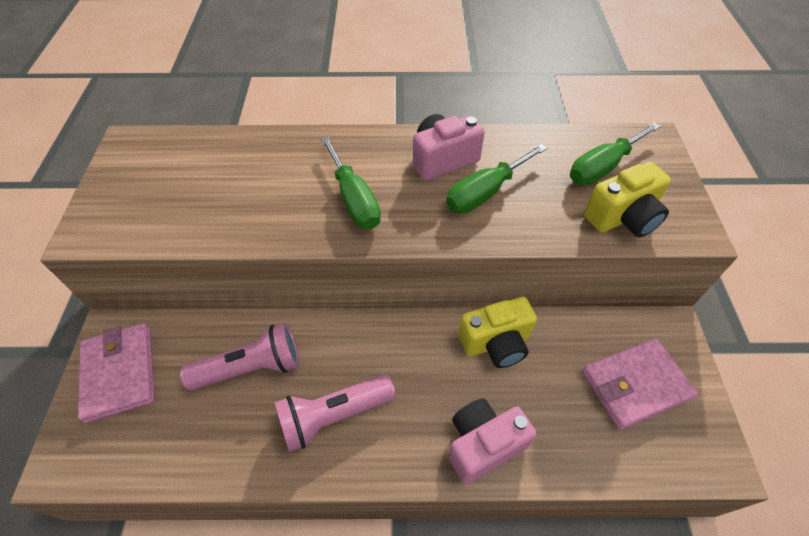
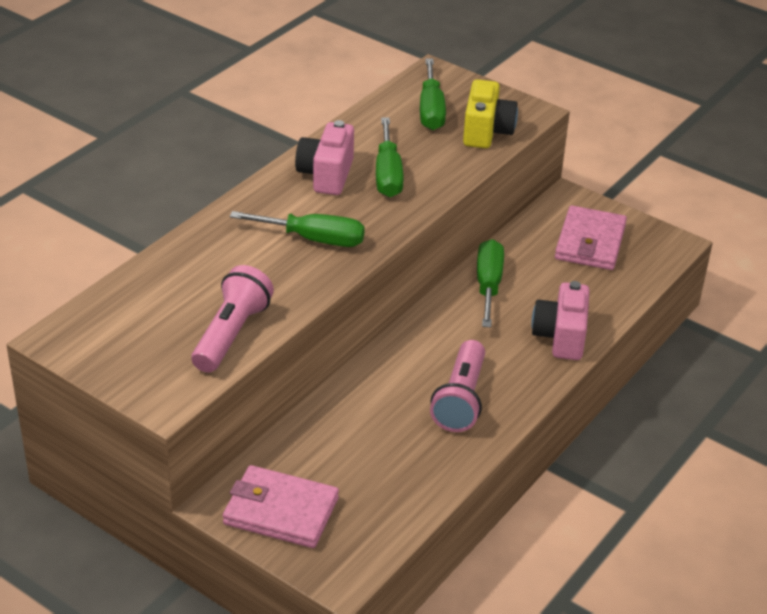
camera: 55 degrees left, 15 degrees down
pink flashlight [180,323,299,390] -> pink flashlight moved to [191,265,274,373]
yellow camera [458,297,537,368] -> green screwdriver [477,239,504,327]

